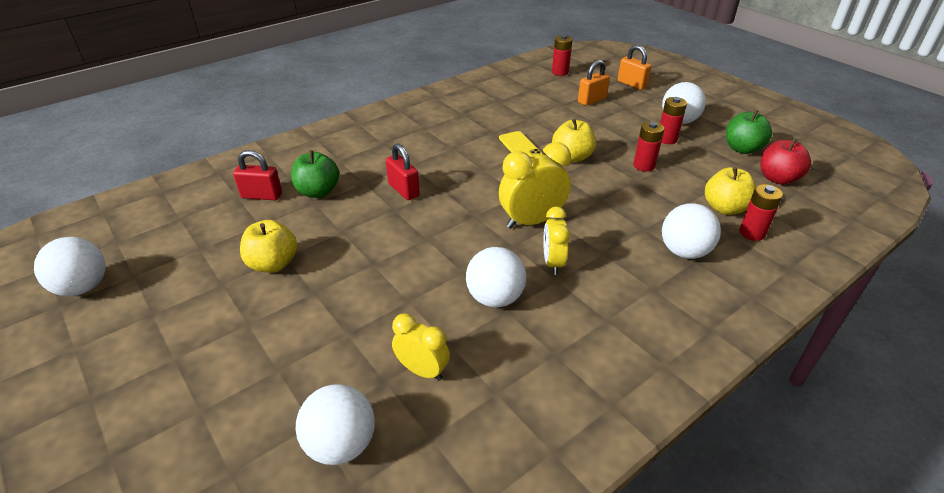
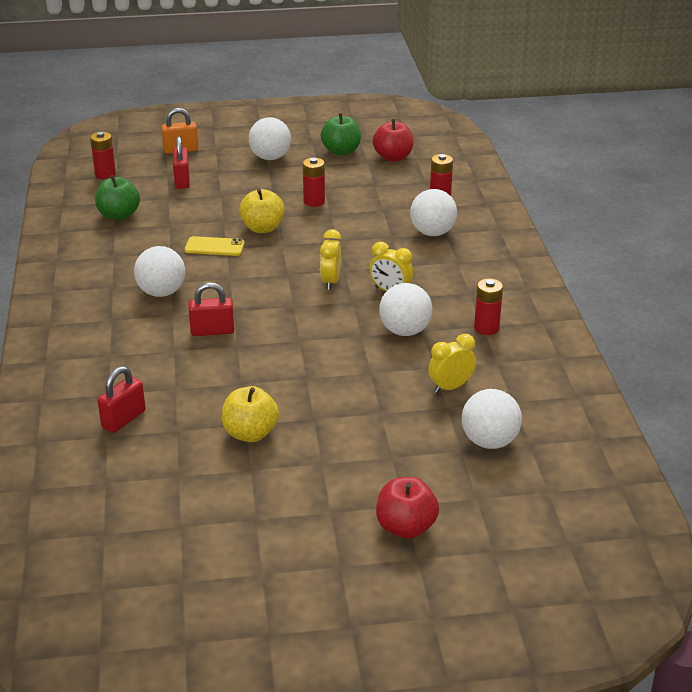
camera: 60 degrees left, 5 degrees down
white ball [34,237,106,296] -> white ball moved to [134,246,185,297]
green apple [291,150,339,198] -> green apple moved to [95,175,140,220]
yellow clock [499,142,571,229] -> yellow clock [320,229,341,290], size x0.63
orange padlock [578,60,610,106] -> red padlock [173,136,190,189]
red battery [660,97,687,144] -> red battery moved to [474,278,503,335]
yellow apple [705,167,756,215] -> none
none -> red apple [376,477,439,539]

